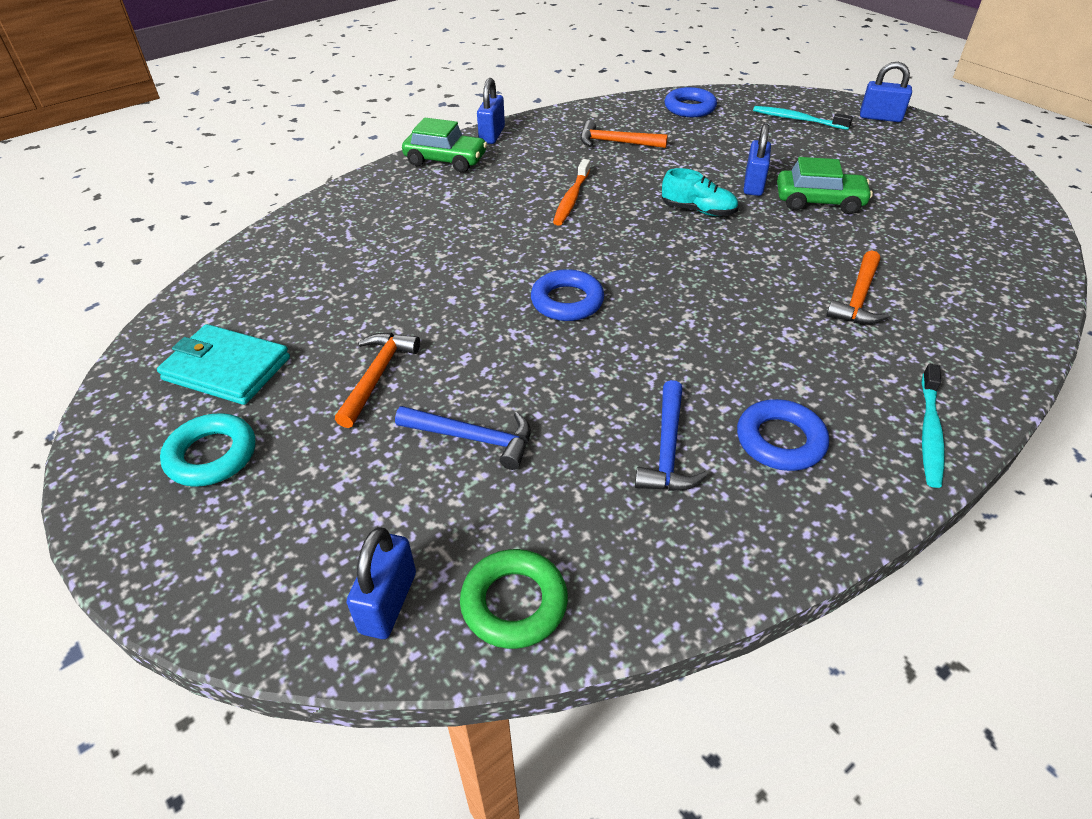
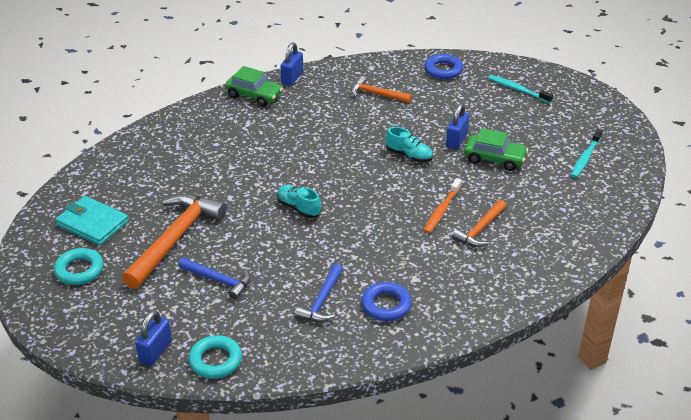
camera: 10 degrees right, 5 degrees down
orange hammer [335,333,420,428] -> orange hammer [122,194,227,289], size x1.83
green ring [460,549,568,649] -> turquoise ring [188,335,242,379]
blue ring [531,269,604,321] -> turquoise shoe [277,185,321,218]
orange toothbrush [553,159,590,225] -> orange toothbrush moved to [423,178,462,233]
blue padlock [860,62,912,122] -> none
turquoise toothbrush [922,364,945,488] -> turquoise toothbrush moved to [571,129,603,178]

